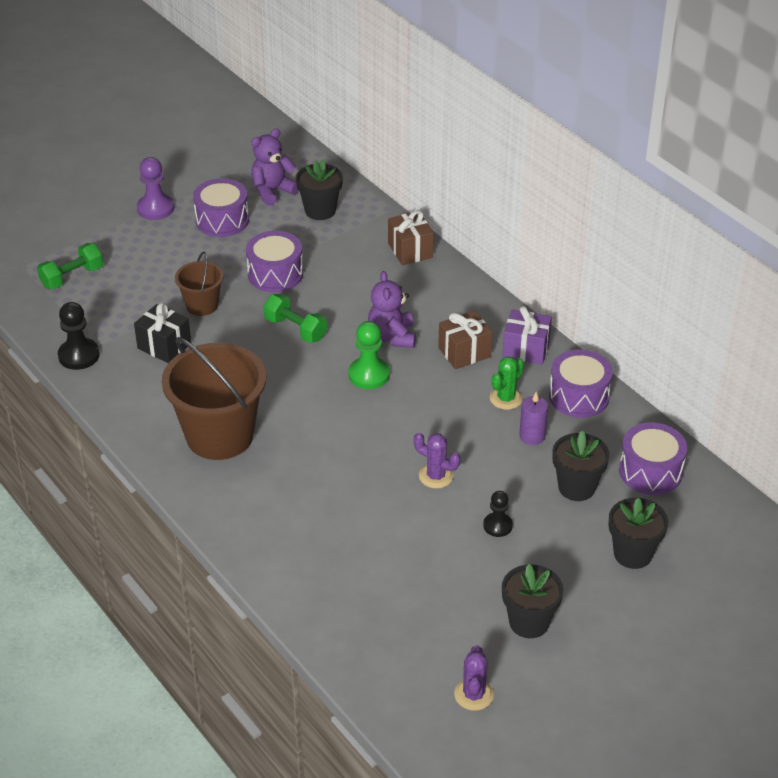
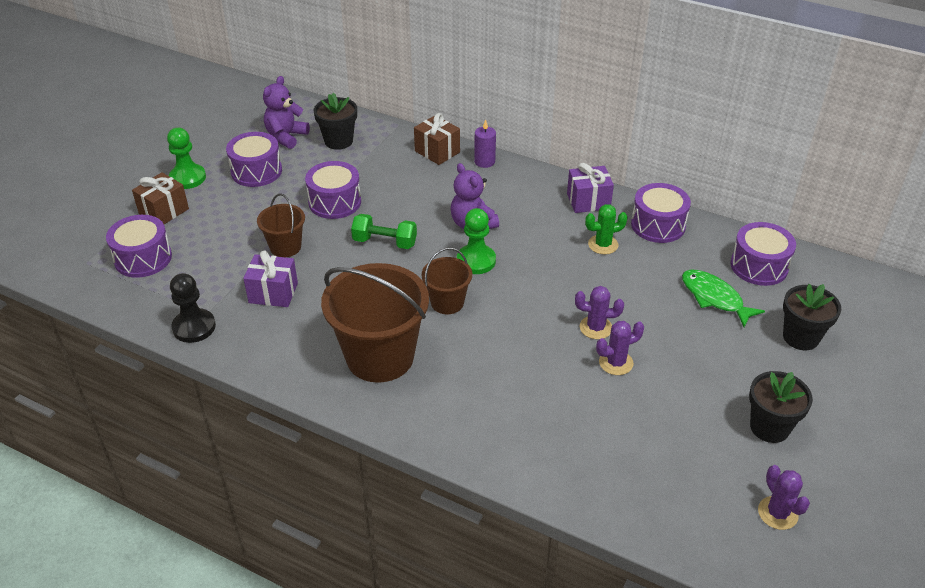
camera: 25 degrees left, 0 degrees up
green dumbbell [37,243,103,289] -> purple drum [106,215,172,278]
black gift [134,303,191,363] -> purple gift [243,250,298,307]
purple pawn [137,157,174,220] -> green pawn [167,128,206,189]
brown gift [438,311,492,369] -> brown gift moved to [132,172,189,224]
black pawn [483,491,513,537] -> none
green cactus [490,356,524,410] -> green cactus turned 60 degrees clockwise [585,204,628,254]
purple candle [519,392,548,445] -> purple candle moved to [474,120,496,168]
black flower pot [552,430,610,501] -> green fish [682,270,765,327]
none -> brown bucket [422,248,472,314]
none -> purple cactus [596,321,644,375]

